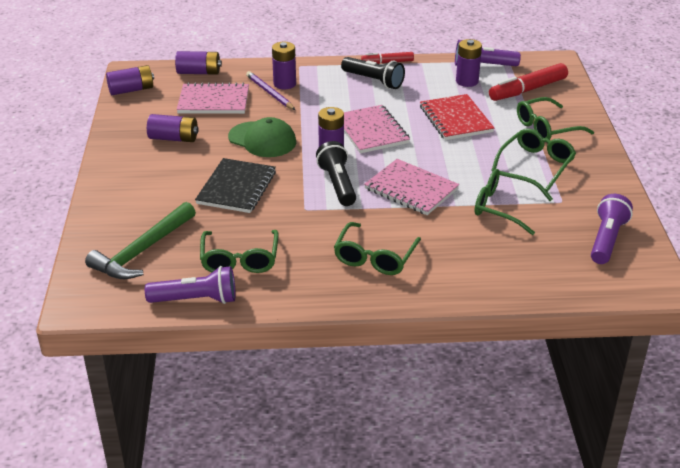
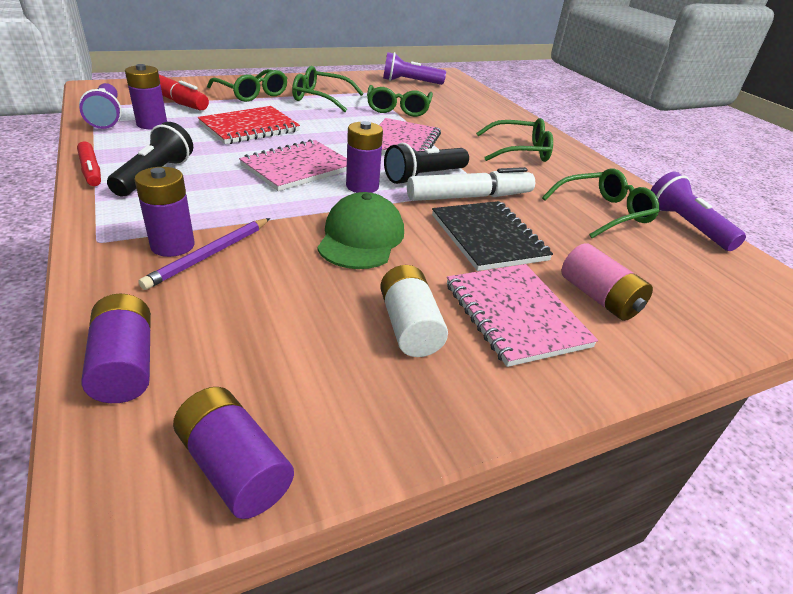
camera: 115 degrees left, 0 degrees up
green hammer [85,202,196,279] -> none
purple battery [147,114,199,142] -> white battery [380,265,448,357]
pink notebook [177,82,249,114] -> pink notebook moved to [447,264,598,367]
black notebook [195,158,276,213] -> black notebook turned 75 degrees clockwise [432,201,553,271]
none -> white marker [407,167,535,201]
none -> pink battery [561,243,653,321]

